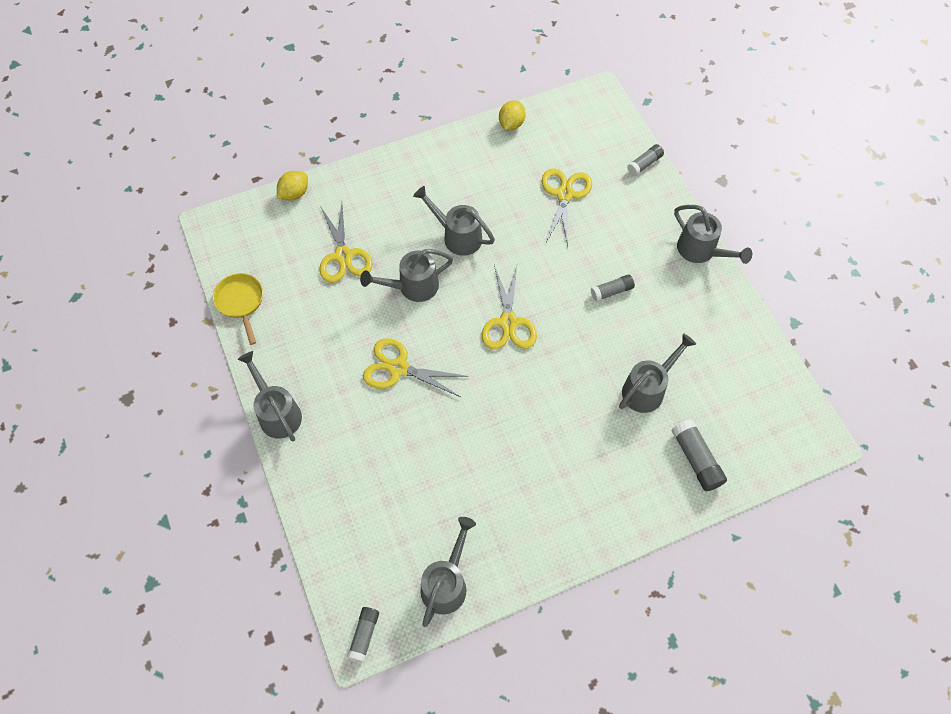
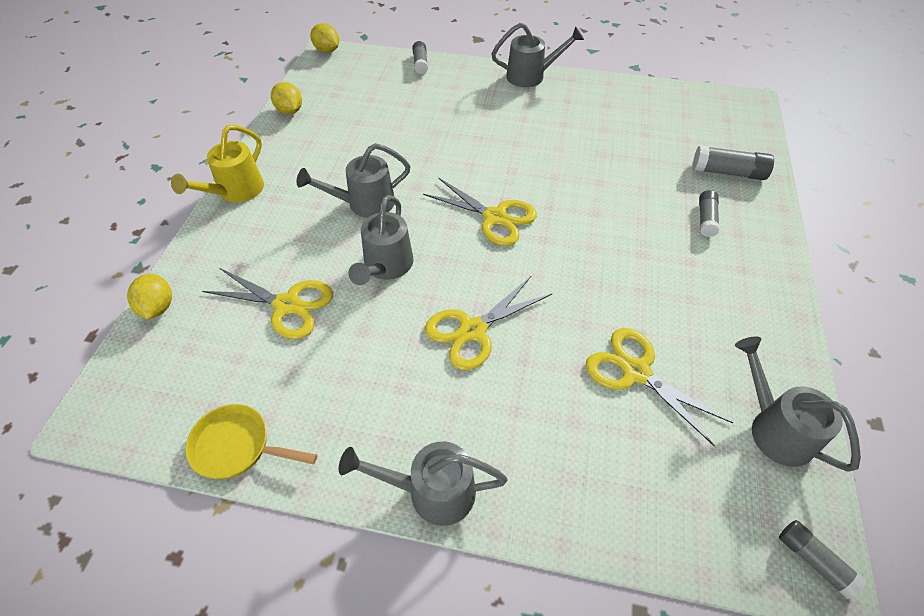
camera: 55 degrees left, 10 degrees down
yellow scissors [542,168,592,246] -> yellow scissors moved to [586,328,733,447]
grey glue stick [591,274,635,302] -> grey glue stick moved to [699,190,720,237]
grey watering can [619,333,696,413] -> none
none -> yellow watering can [171,125,264,203]
none -> yellow lemon [311,23,339,53]

